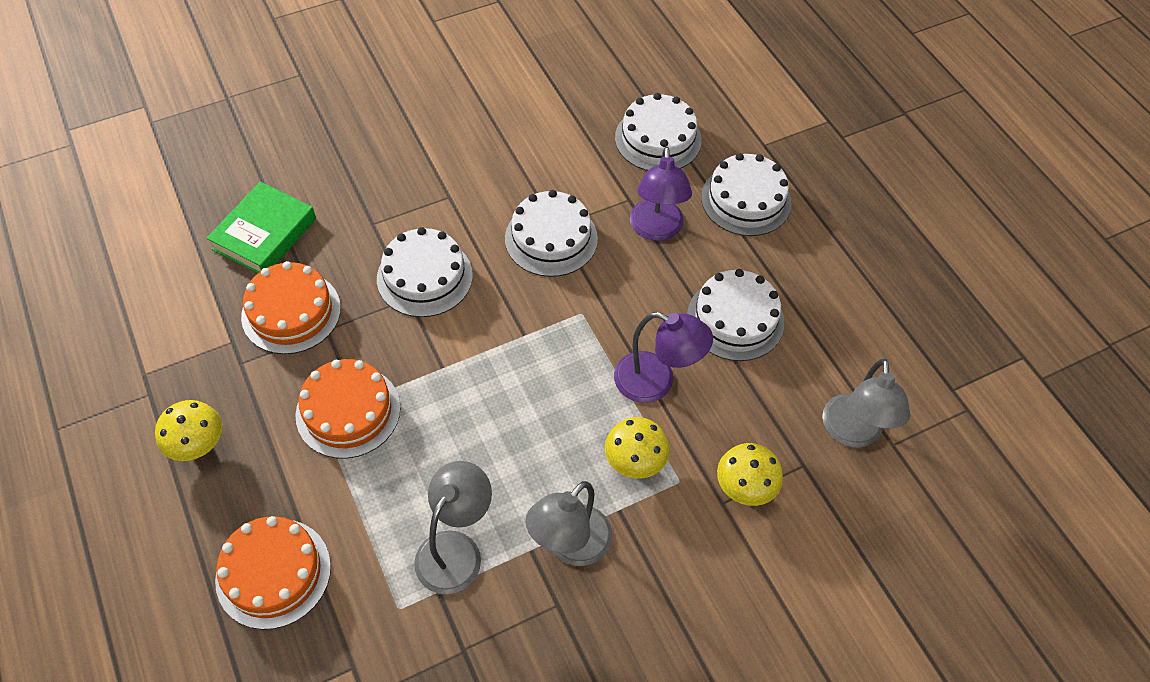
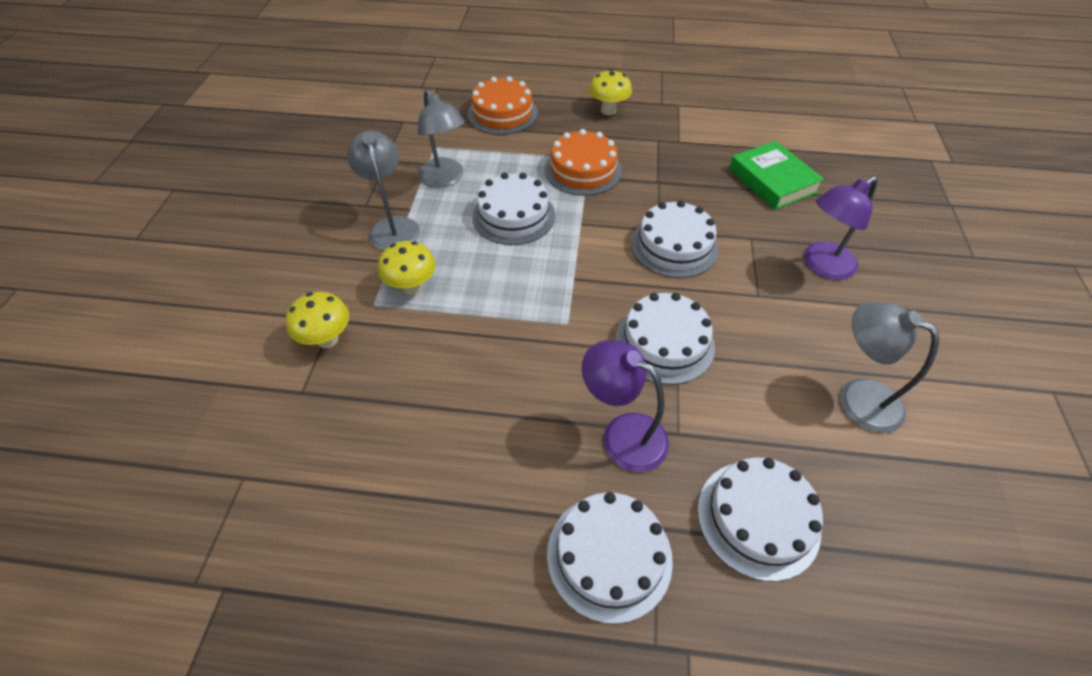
camera: 125 degrees right, 5 degrees down
orange cake [241,261,341,354] -> none
purple lamp [614,312,713,403] -> purple lamp moved to [804,176,878,280]
white cake [687,269,784,361] -> white cake moved to [472,173,555,245]
grey lamp [822,359,910,447] -> grey lamp moved to [840,302,939,433]

